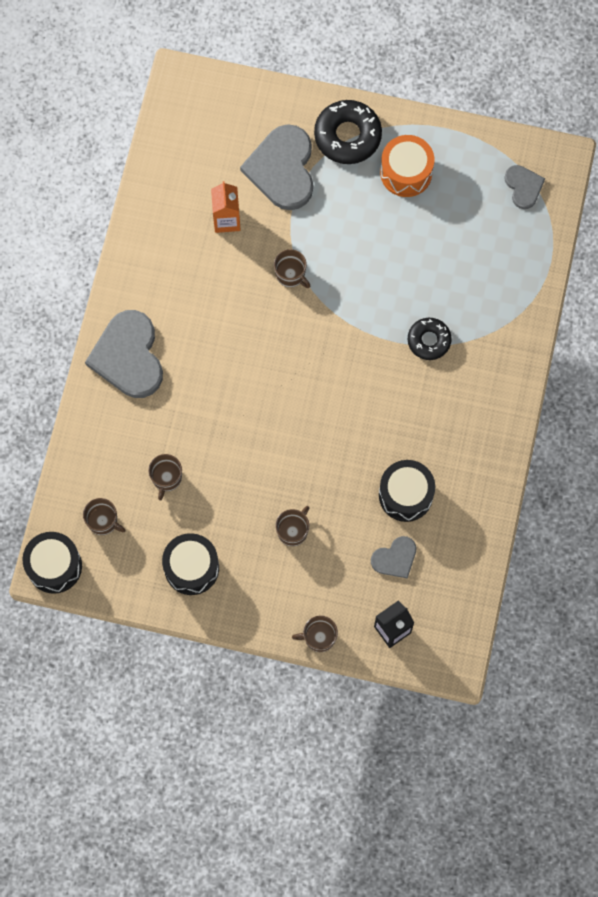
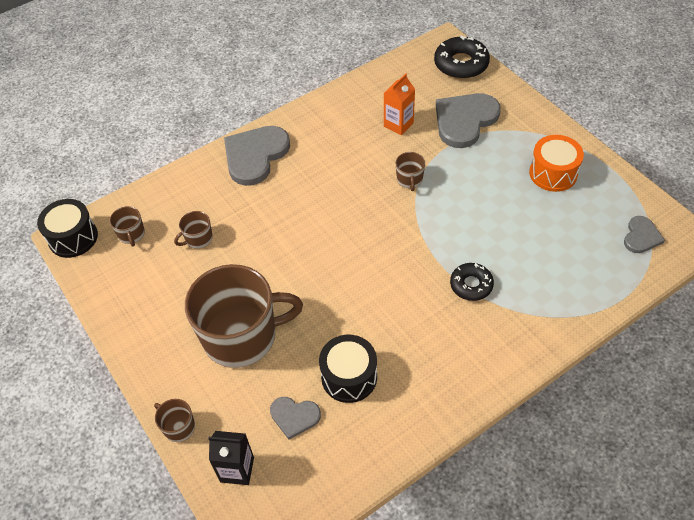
camera: 45 degrees right, 20 degrees down
black drum [162,533,219,595] -> none
brown mug [275,506,309,546] -> brown mug [185,264,303,368], size x2.46
black donut [314,100,382,164] -> black donut moved to [434,35,490,79]

